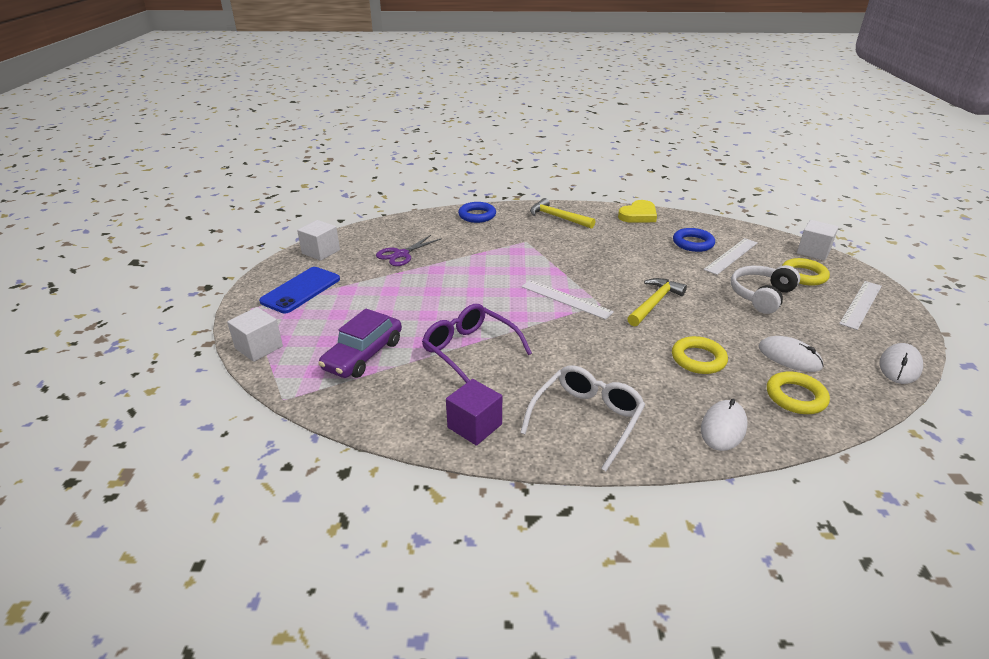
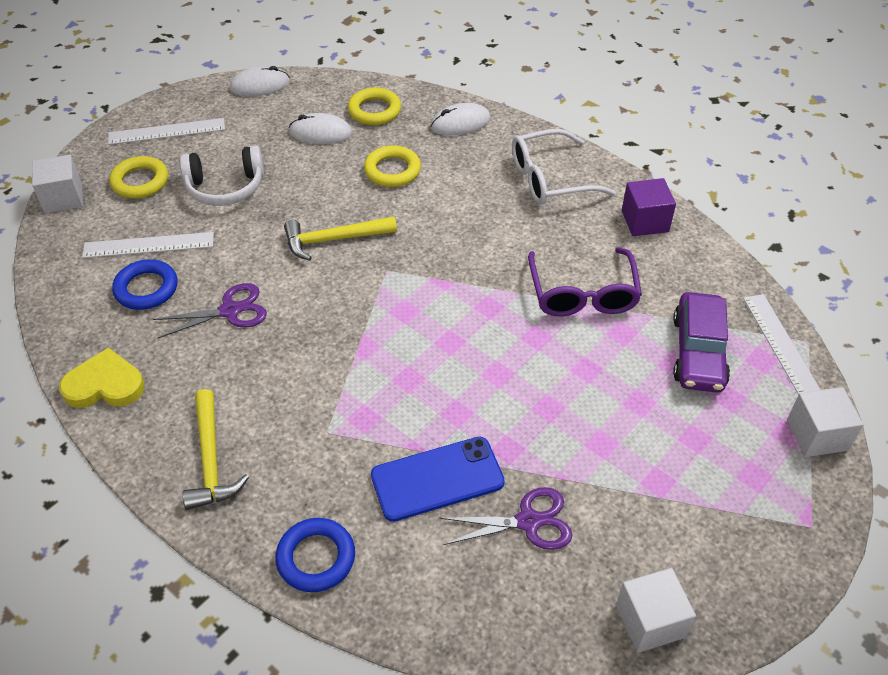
camera: 140 degrees left, 15 degrees up
blue phone [259,267,340,313] -> blue phone moved to [371,437,505,522]
purple car [318,309,402,378] -> purple car turned 120 degrees clockwise [673,292,730,393]
white ruler [521,280,614,320] -> white ruler moved to [743,294,821,395]
white mouse [758,336,824,372] -> white mouse turned 75 degrees counterclockwise [289,113,352,144]
none -> purple scissors [153,283,267,338]

